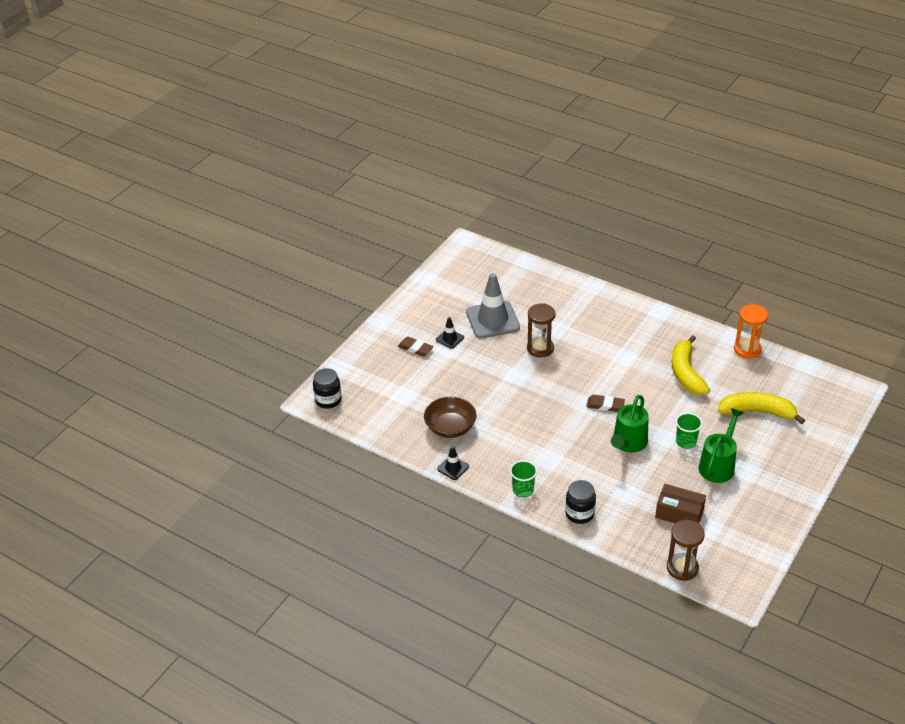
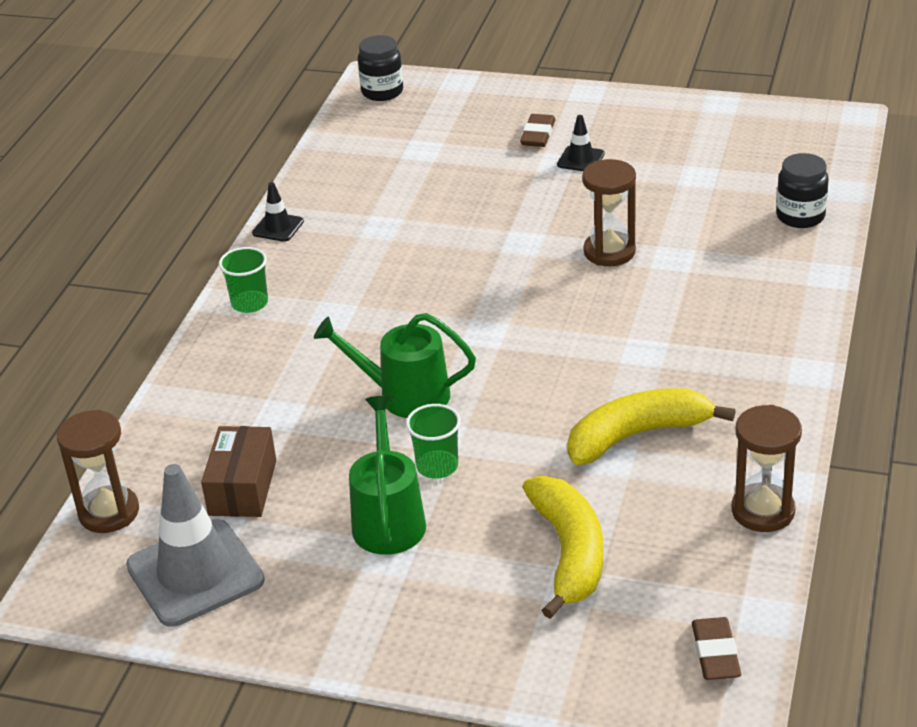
camera: 75 degrees right, 5 degrees down
brown bowl [424,397,476,438] -> none
grey traffic cone [466,273,520,338] -> grey traffic cone moved to [126,464,265,627]
black jar [565,480,596,524] -> black jar moved to [776,153,829,228]
brown eraser [586,395,625,412] -> brown eraser moved to [692,617,741,680]
green watering can [699,408,744,483] -> green watering can turned 105 degrees counterclockwise [349,396,426,555]
orange hourglass [734,304,768,359] -> brown hourglass [732,405,802,532]

